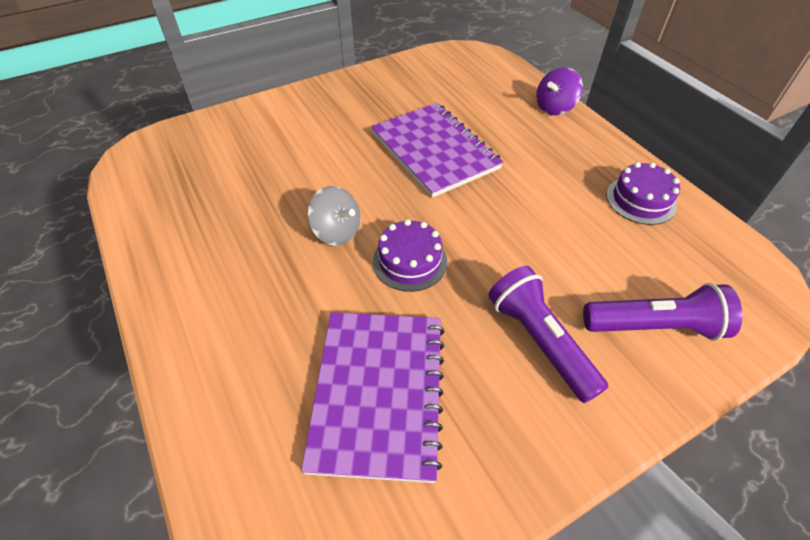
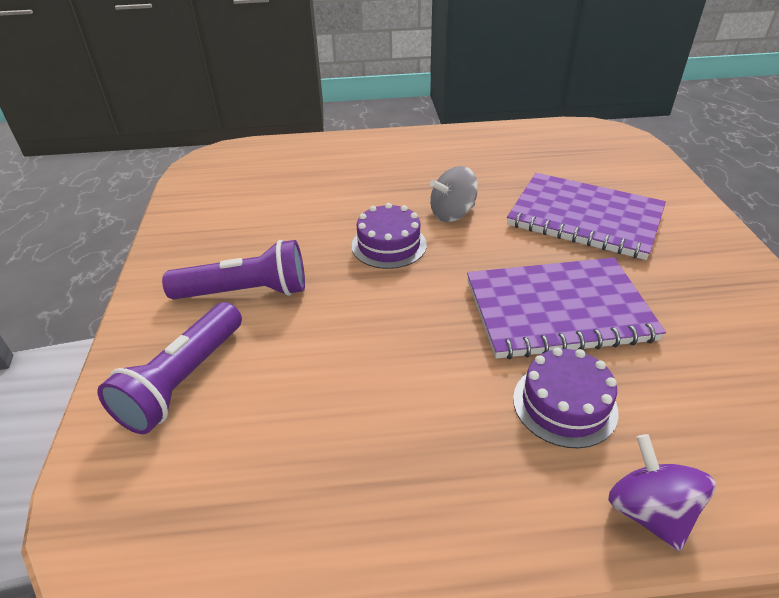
camera: 115 degrees right, 10 degrees down
purple notebook [301,312,445,483] -> purple notebook moved to [507,173,666,260]
purple cake [607,162,680,225] -> purple cake moved to [513,347,618,448]

